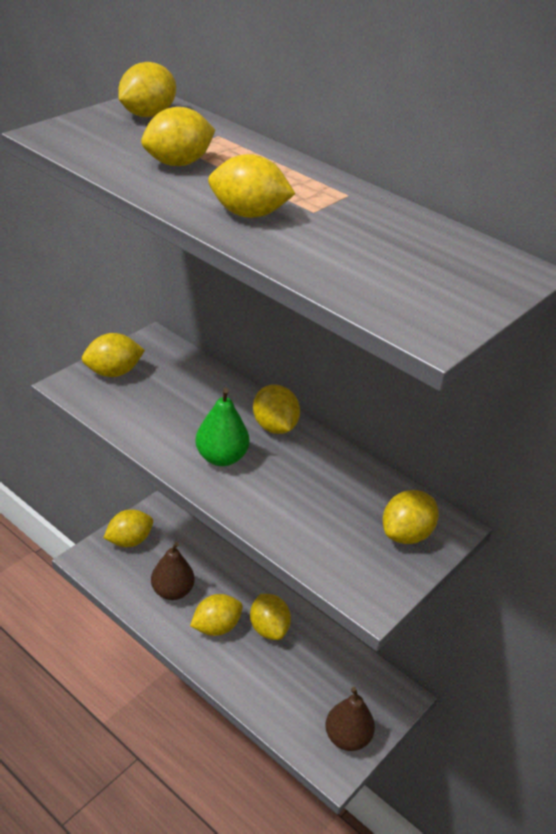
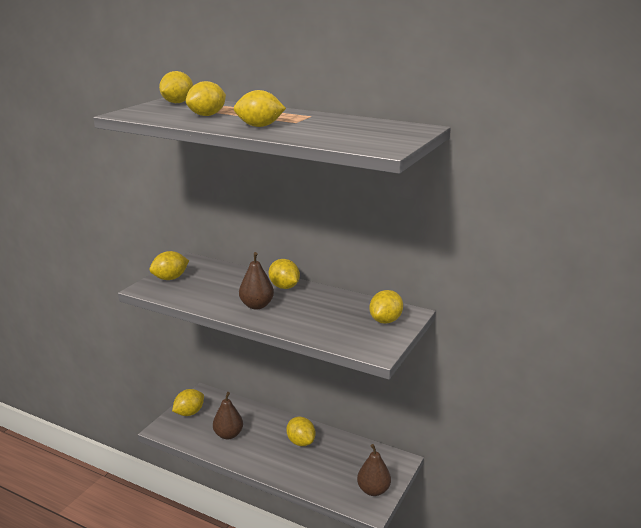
camera: 10 degrees left, 15 degrees down
yellow lemon [190,594,243,636] -> none
green pear [195,388,249,466] -> brown pear [239,252,274,309]

